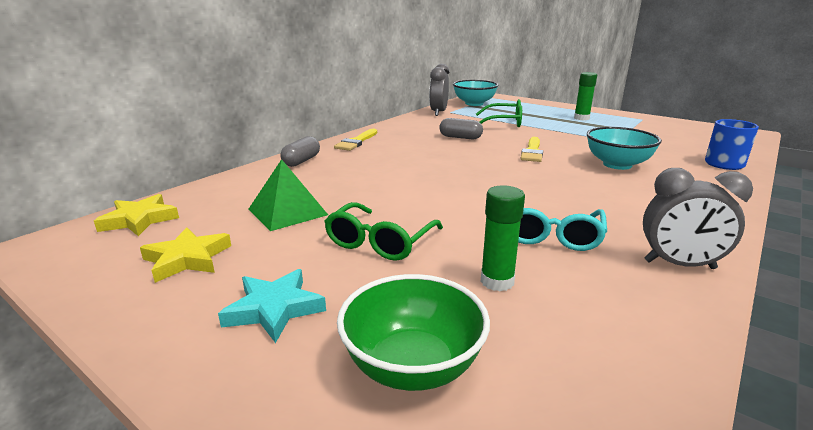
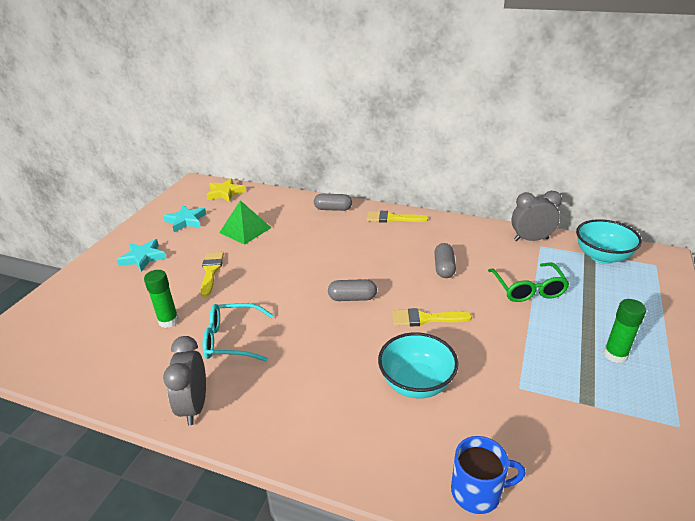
camera: 75 degrees right, 10 degrees up
yellow star [140,227,231,283] -> turquoise star [163,205,206,232]
green glasses [324,202,443,261] -> yellow brush [200,252,224,297]
green bowl [337,274,490,391] -> none
none -> grey capsule [328,279,377,301]

